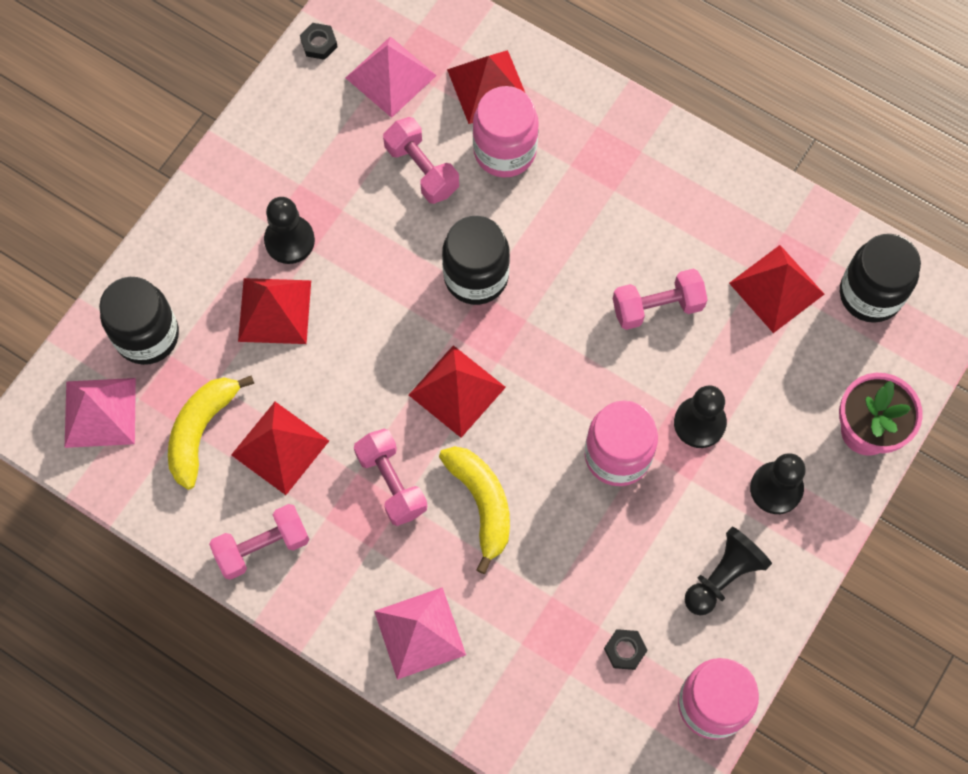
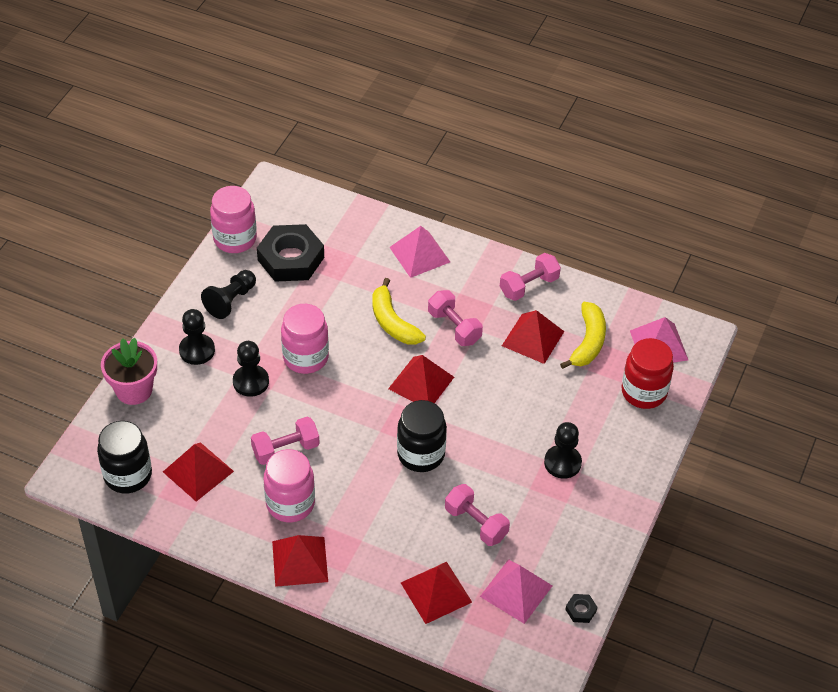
camera: 170 degrees right, 20 degrees down
black jar [99,277,179,365] -> red jar [621,338,674,409]
red pyramid [238,278,311,344] -> red pyramid moved to [272,535,328,587]
pink jar [473,86,539,178] -> pink jar moved to [264,449,315,522]
black nut [604,629,648,670] -> black nut [257,224,324,282], size x2.49

